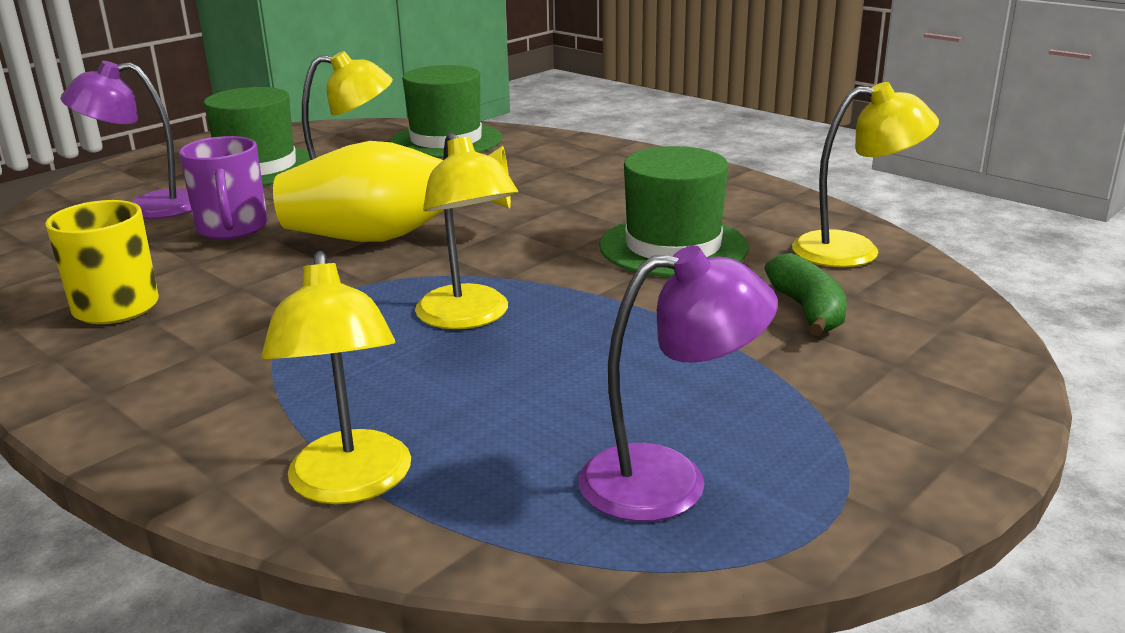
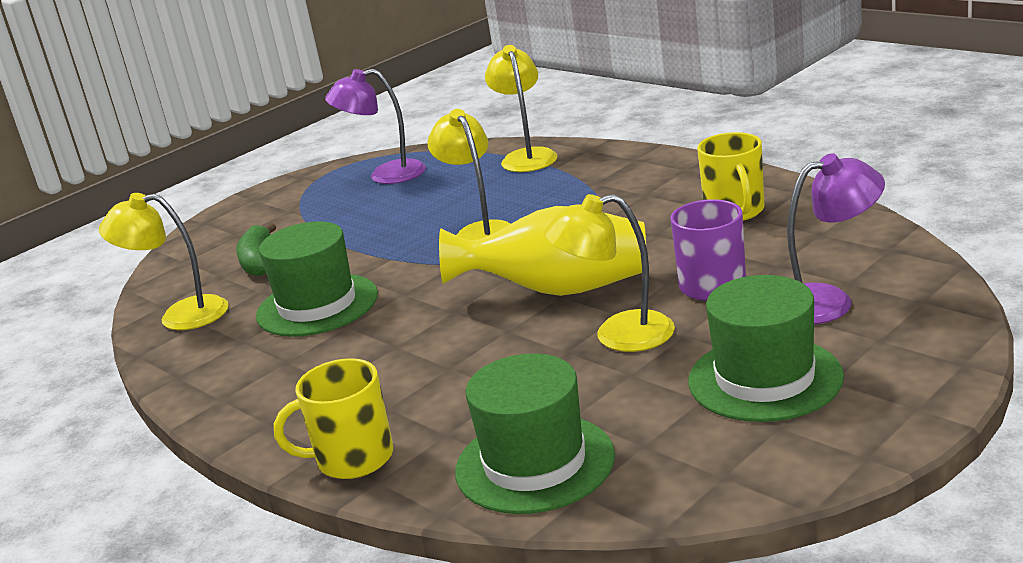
camera: 175 degrees left, 0 degrees up
none -> yellow mug [274,358,393,479]

